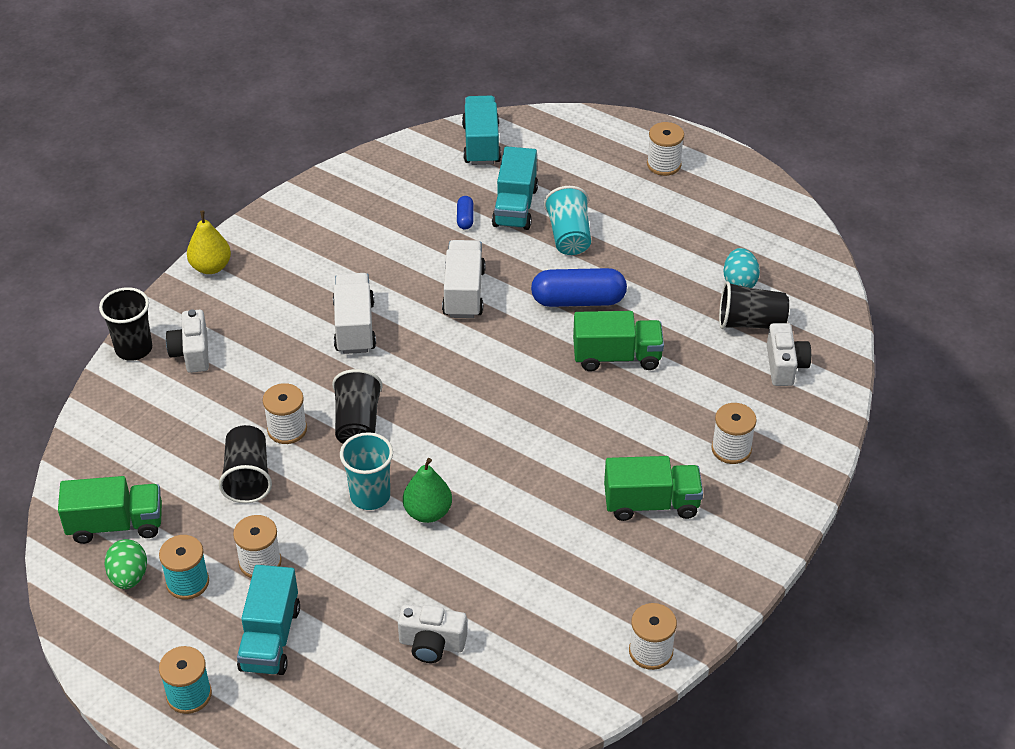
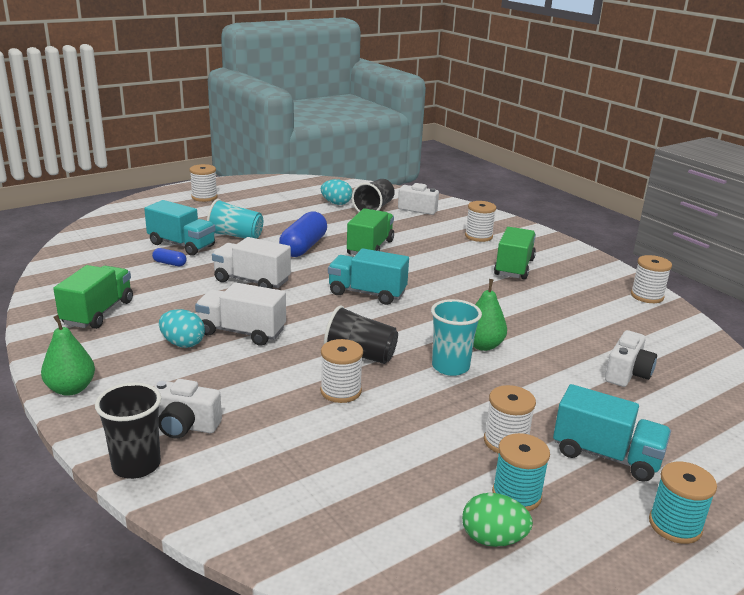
camera: 70 degrees left, 20 degrees down
green truck [58,476,162,544] -> green truck moved to [53,265,133,329]
yellow pear [187,210,231,274] -> green pear [41,315,95,396]
black cup [219,425,272,503] -> none
turquoise truck [462,96,501,165] -> turquoise truck moved to [328,248,409,305]
none -> turquoise egg [159,309,205,348]

